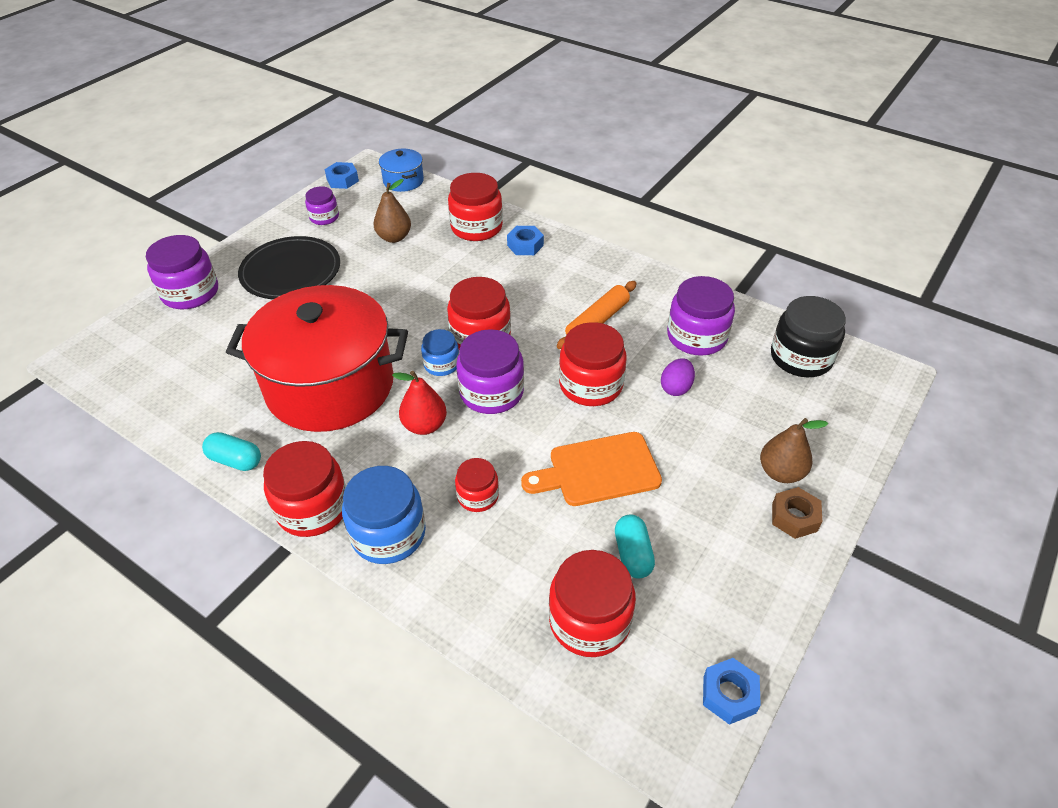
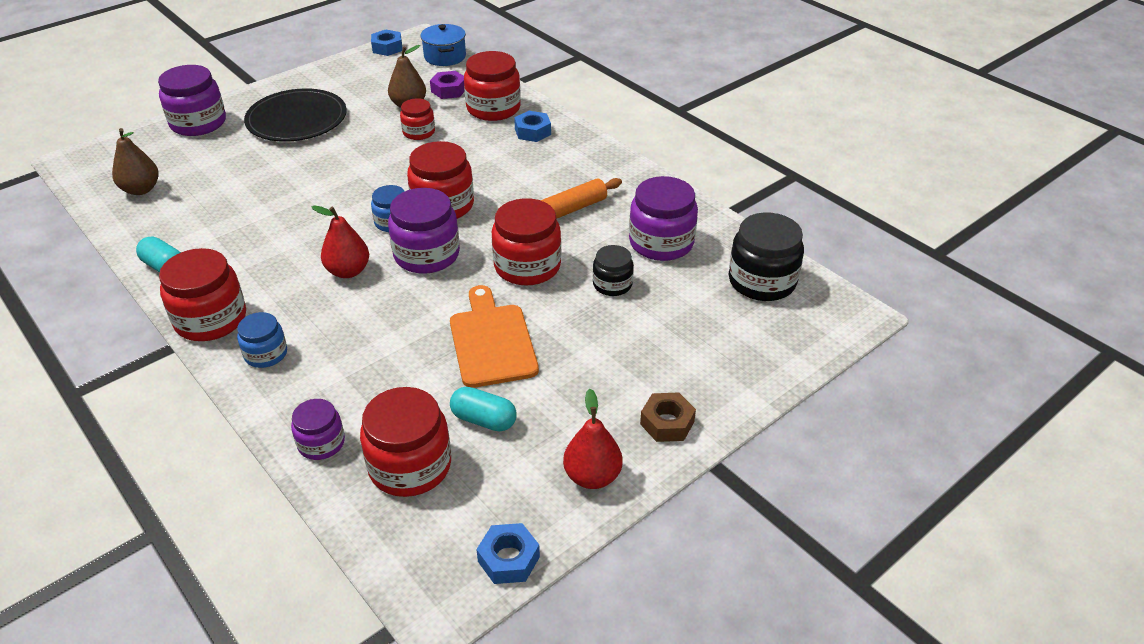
camera: 15 degrees right, 5 degrees down
red pot [226,285,408,432] -> none
purple jar [305,186,339,225] -> purple jar moved to [291,399,345,460]
blue jar [342,466,426,564] -> blue jar [237,312,287,368], size x0.58
red jar [455,458,499,512] -> red jar moved to [400,98,435,140]
orange cutting board [521,432,662,506] -> orange cutting board turned 75 degrees clockwise [450,285,539,388]
turquoise capsule [615,514,655,579] -> turquoise capsule turned 75 degrees counterclockwise [450,387,517,431]
purple egg [661,358,695,396] -> black jar [593,245,634,296]
brown pear [760,418,828,483] -> brown pear moved to [112,128,159,195]
none -> purple nut [430,71,465,99]
none -> red pear [563,389,623,489]

